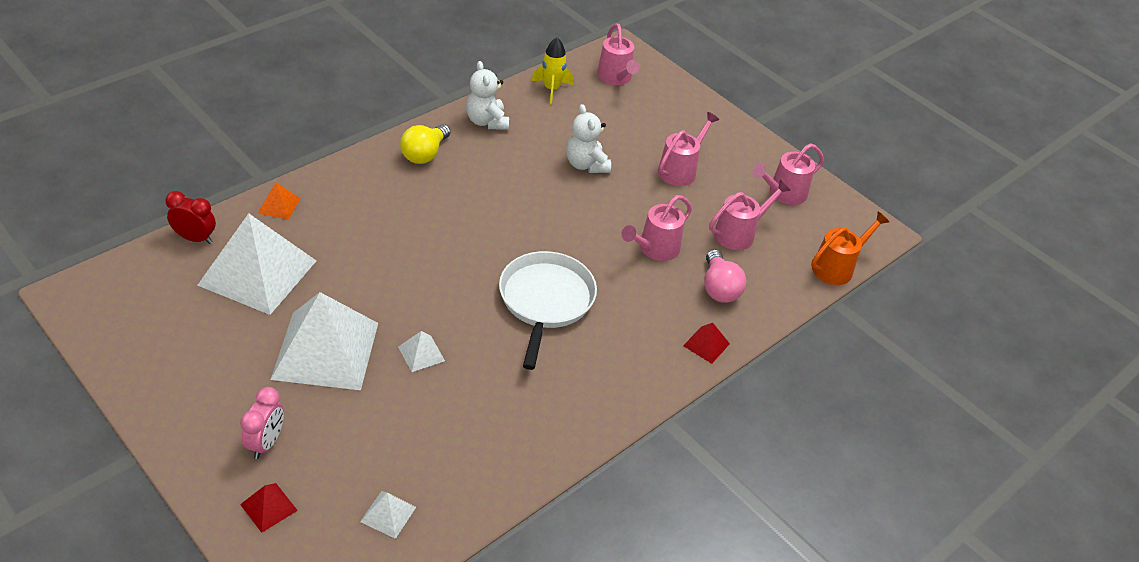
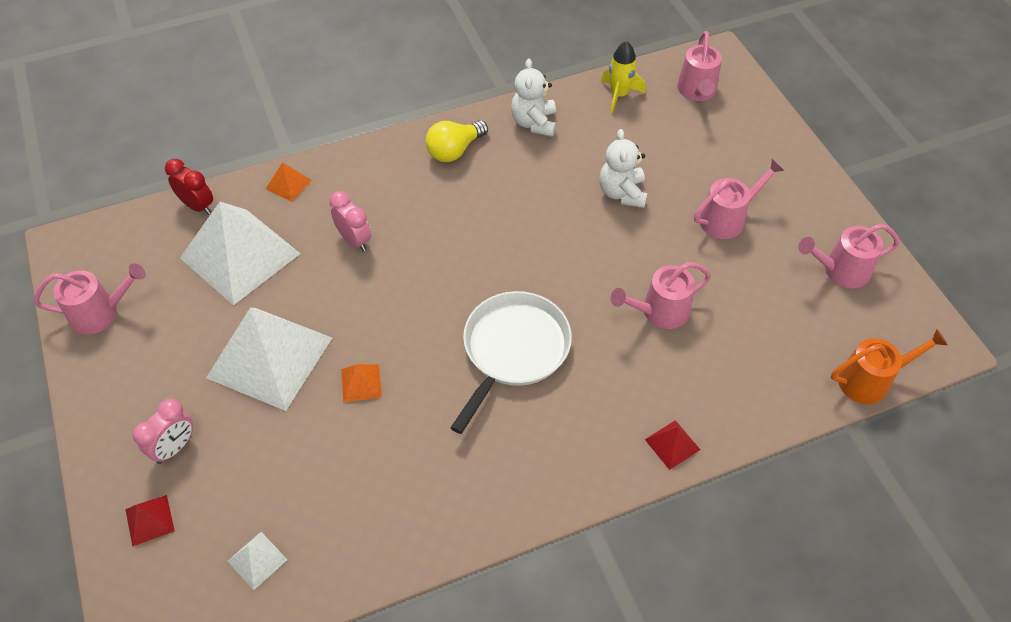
camera: 25 degrees right, 10 degrees up
white pyramid [398,331,445,372] -> orange pyramid [341,364,382,402]
pink light bulb [704,249,746,303] -> none
pink watering can [709,180,791,250] -> pink watering can moved to [34,263,146,334]
none -> pink clock [329,191,371,252]

